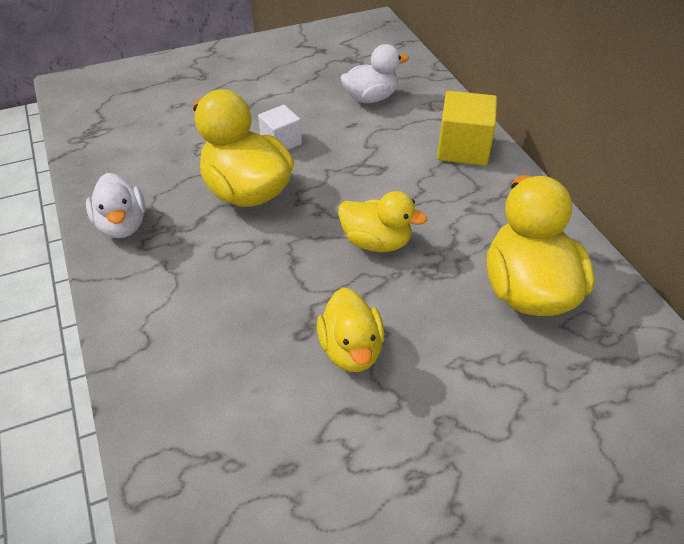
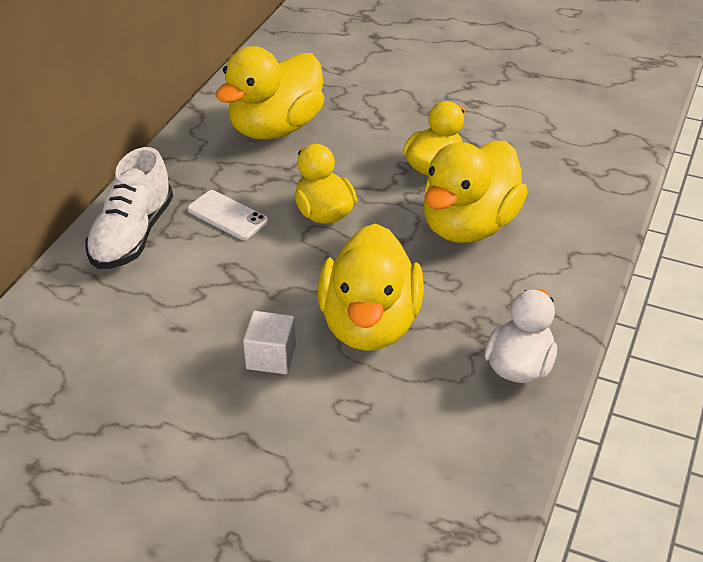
camera: 135 degrees left, 5 degrees down
white duck [341,44,409,103] -> none
yellow cube [437,91,497,166] -> white shoe [85,147,173,269]
none -> white phone [187,190,268,240]
none -> yellow duck [423,141,528,243]

